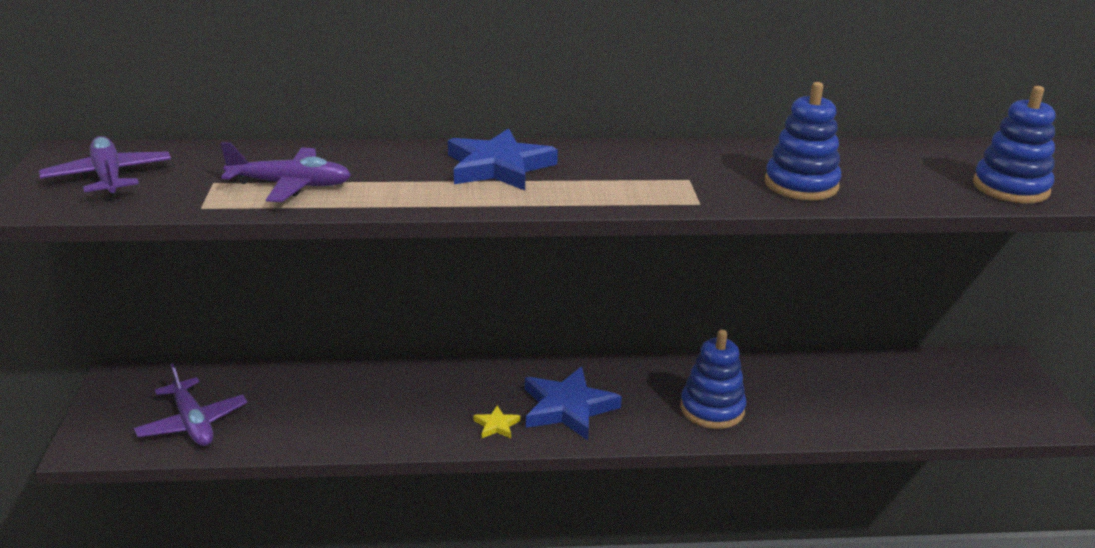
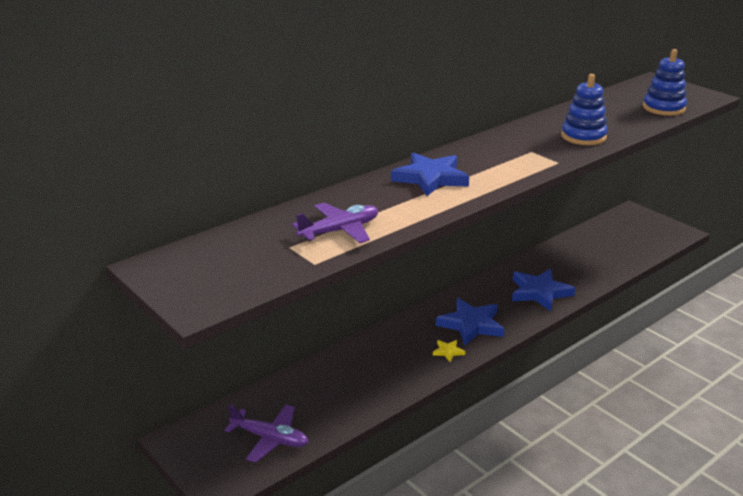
camera: 35 degrees left, 0 degrees up
purple plane [39,136,171,198] -> none
blue stacking toy [680,330,746,429] -> blue star [512,269,576,311]

